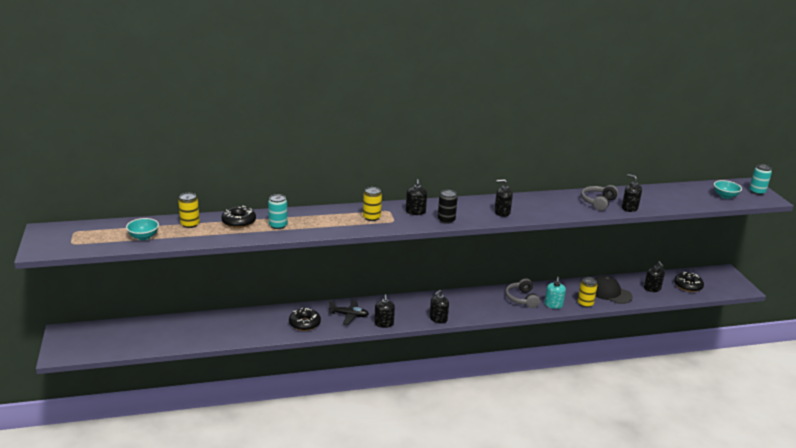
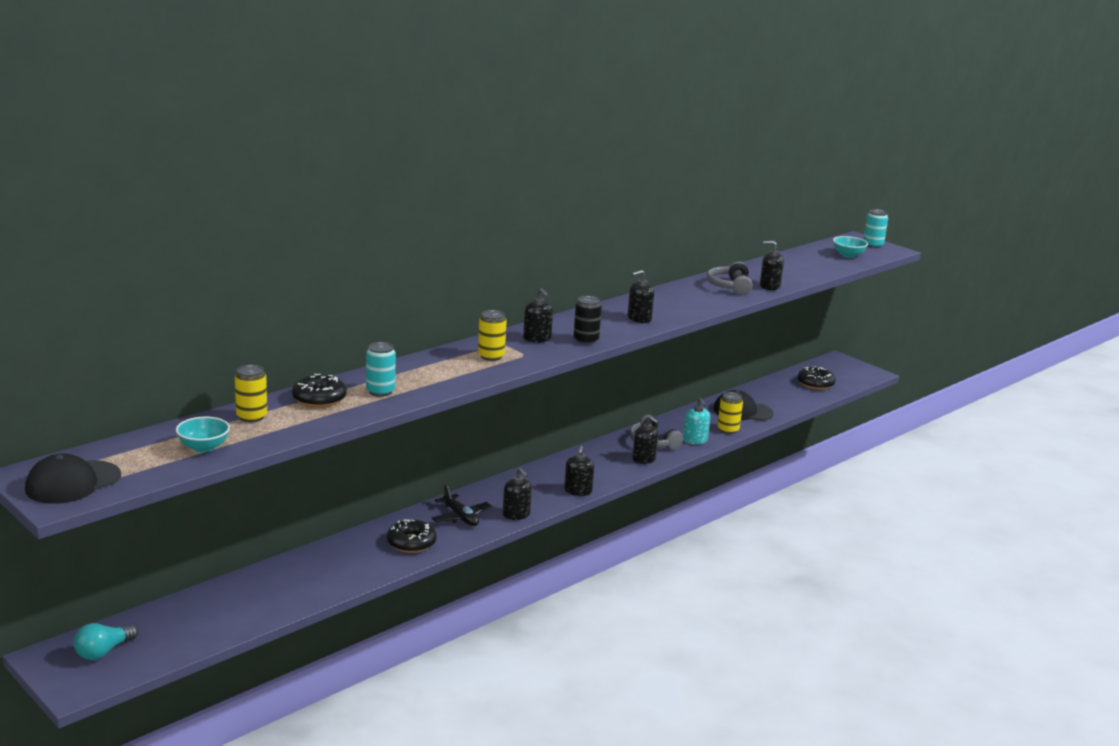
camera: 30 degrees left, 5 degrees down
black plane [329,300,369,325] -> black plane turned 75 degrees clockwise [432,484,491,526]
black soap dispenser [644,261,665,292] -> black soap dispenser moved to [632,416,659,464]
none -> black cap [25,453,121,504]
none -> turquoise light bulb [74,623,138,660]

